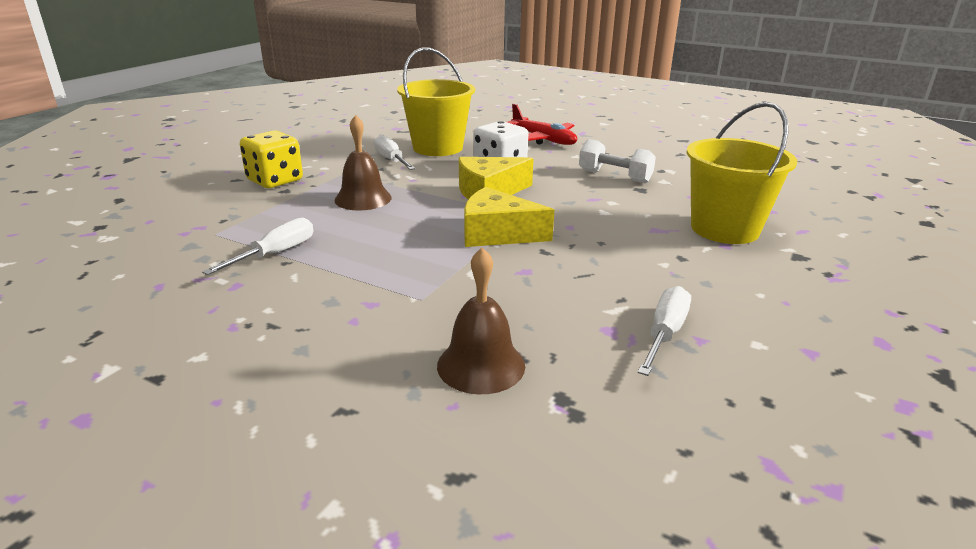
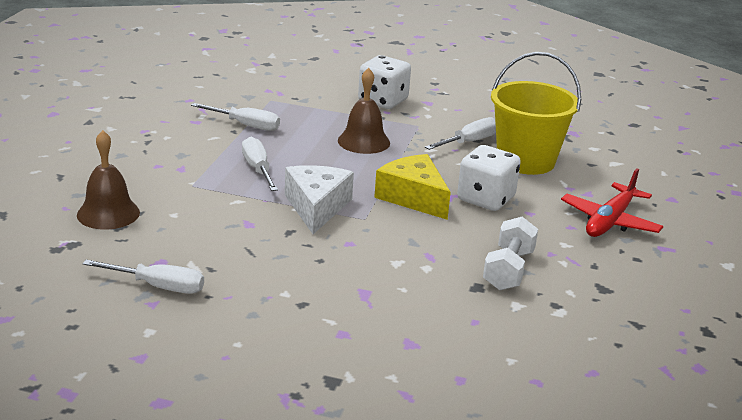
camera: 75 degrees right, 0 degrees up
yellow dice [240,130,303,188] -> white dice [358,55,411,109]
yellow cheese [464,187,554,247] -> white cheese [285,165,354,234]
yellow bucket [686,102,797,244] -> none
none -> white screwdriver [242,137,278,191]

